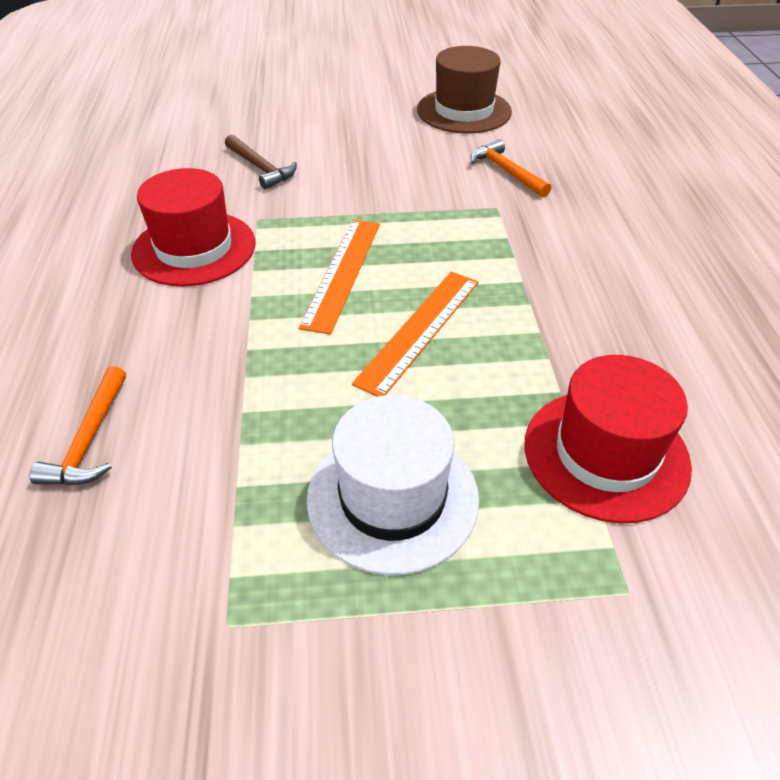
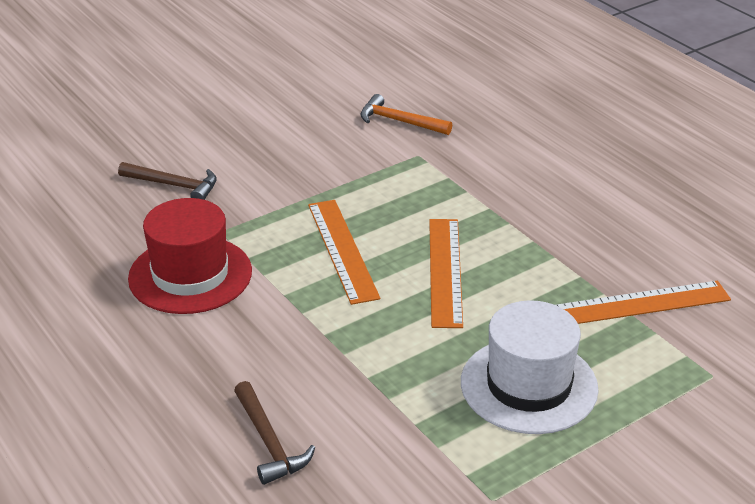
camera: 30 degrees left, 10 degrees down
orange hammer [30,366,126,485] -> brown hammer [234,381,315,485]
brown hat [417,46,512,134] -> none
red hat [524,355,692,524] -> orange ruler [556,281,731,324]

